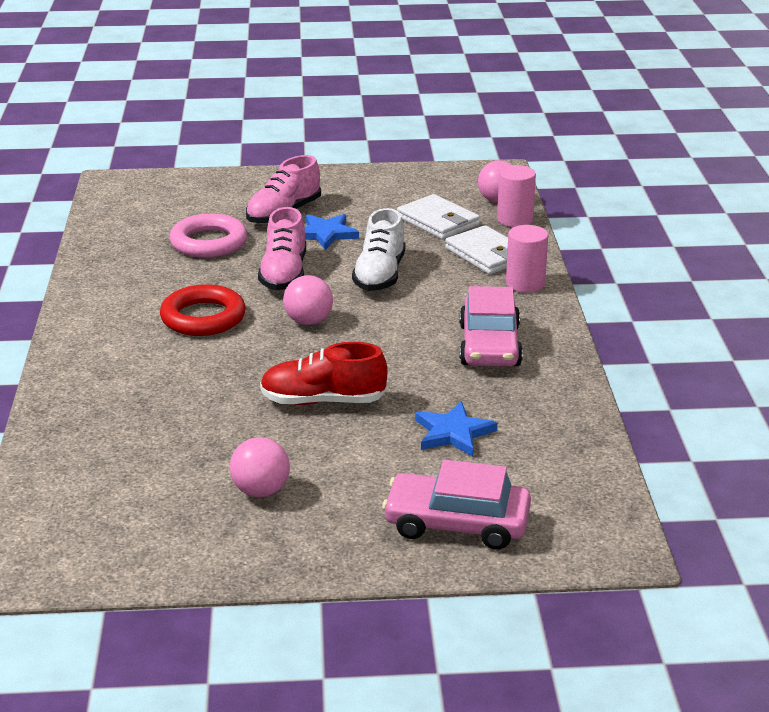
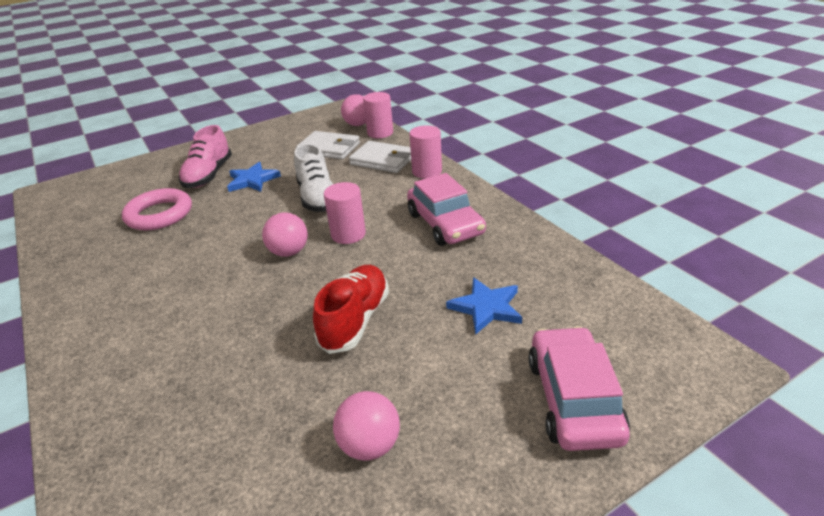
camera: 25 degrees left, 5 degrees up
red ring [160,284,246,336] -> none
pink shoe [258,207,306,290] -> none
red shoe [260,342,388,405] -> red shoe turned 135 degrees clockwise [313,265,389,354]
pink car [382,460,531,550] -> pink car turned 105 degrees clockwise [528,326,630,451]
none -> pink cylinder [324,182,366,244]

